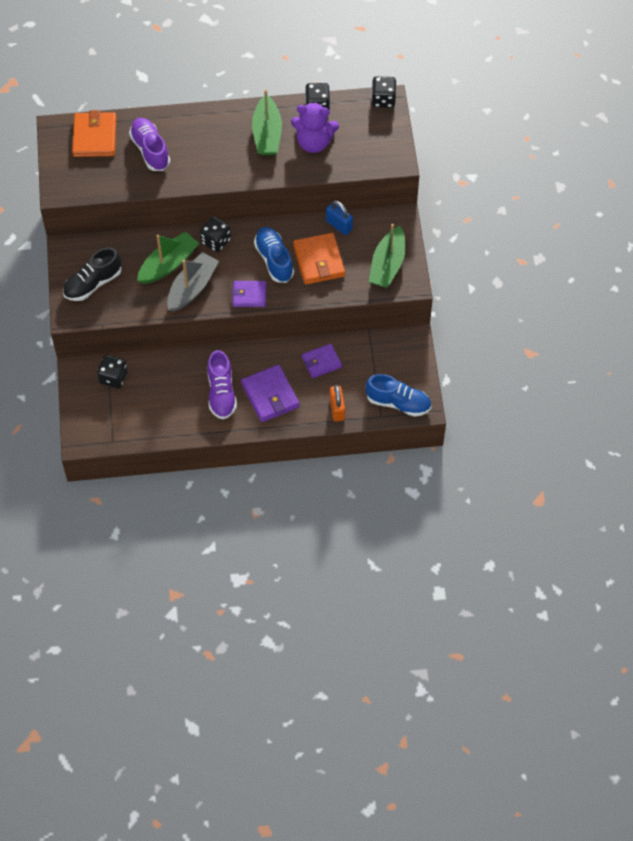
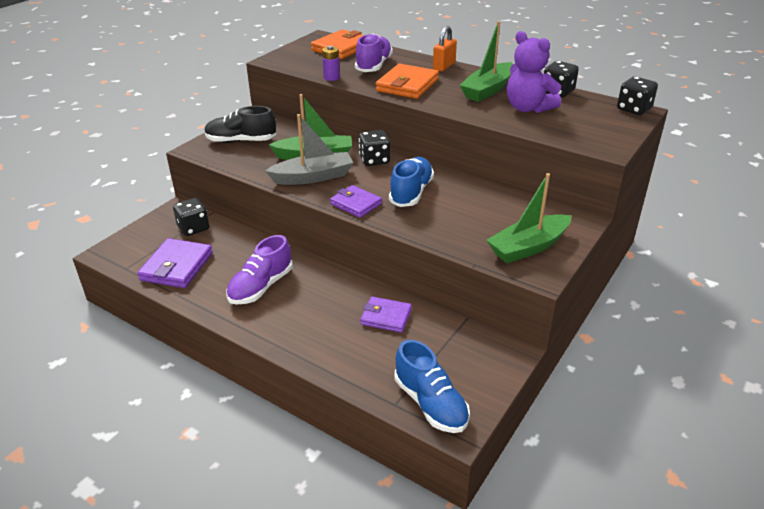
camera: 40 degrees right, 25 degrees down
purple wallet [241,365,300,422] -> purple wallet moved to [137,238,213,288]
orange wallet [293,233,345,285] -> orange wallet moved to [376,64,439,99]
blue padlock [326,201,353,235] -> none
orange padlock [330,385,345,422] -> orange padlock moved to [433,26,457,71]
none -> purple battery [322,46,340,81]

